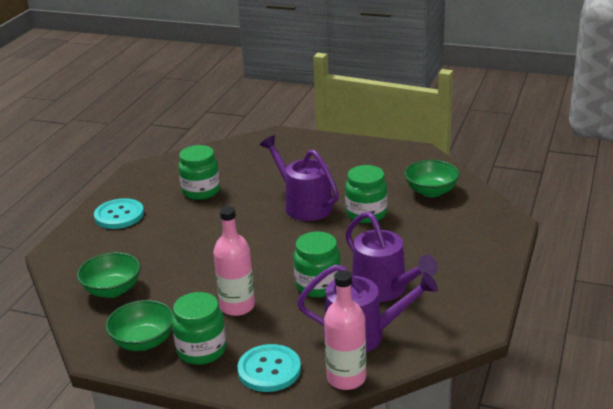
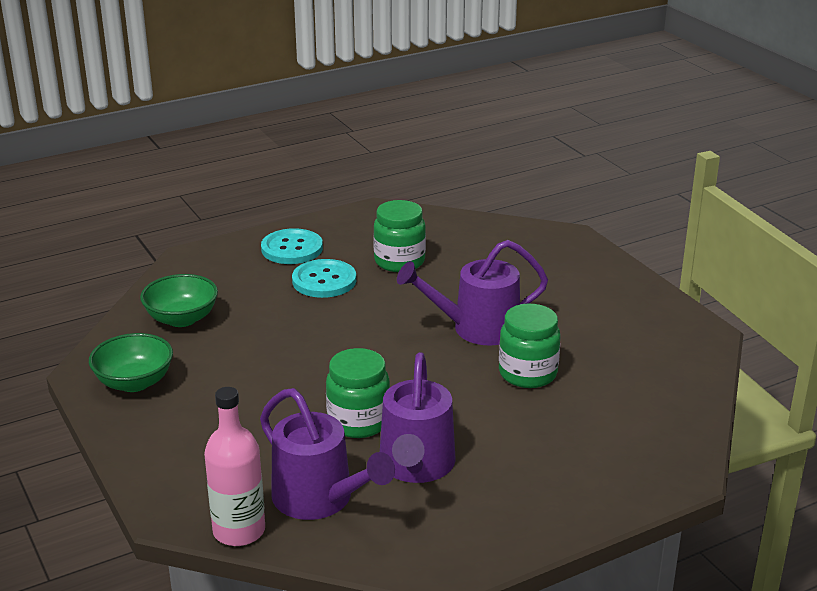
camera: 40 degrees right, 0 degrees up
green jar [172,292,226,365] -> none
pink bottle [213,206,255,316] -> none
turquoise button [237,344,301,392] -> turquoise button moved to [292,259,356,298]
purple watering can [260,135,339,221] -> purple watering can turned 105 degrees counterclockwise [397,240,548,346]
green bowl [404,160,460,197] -> none

